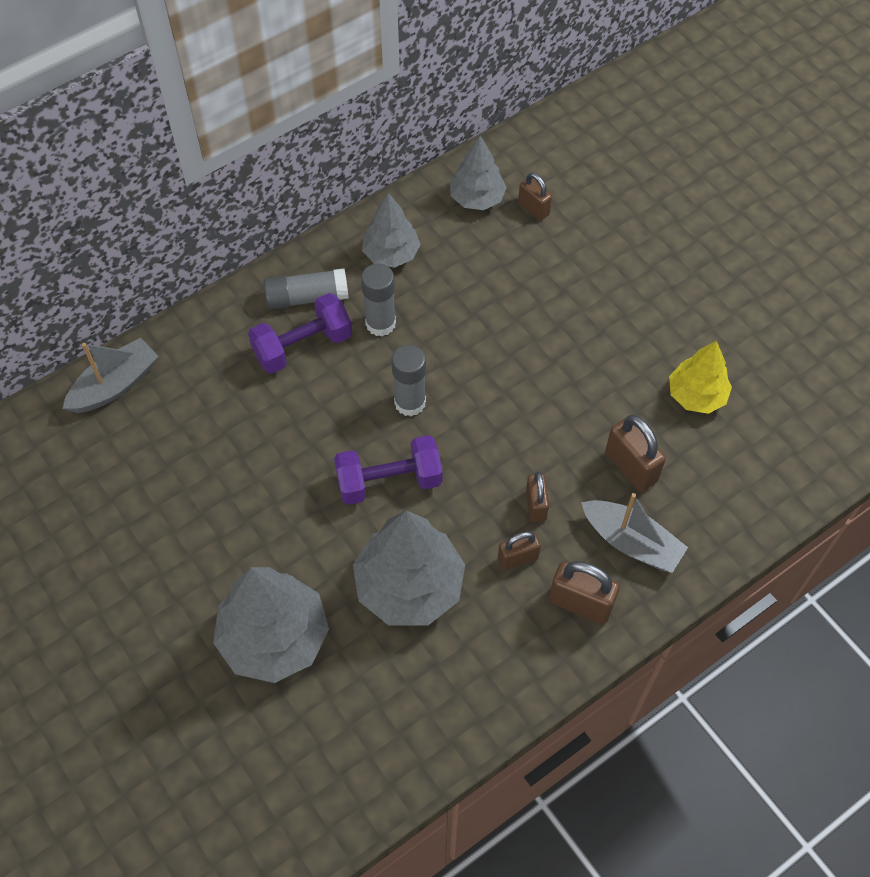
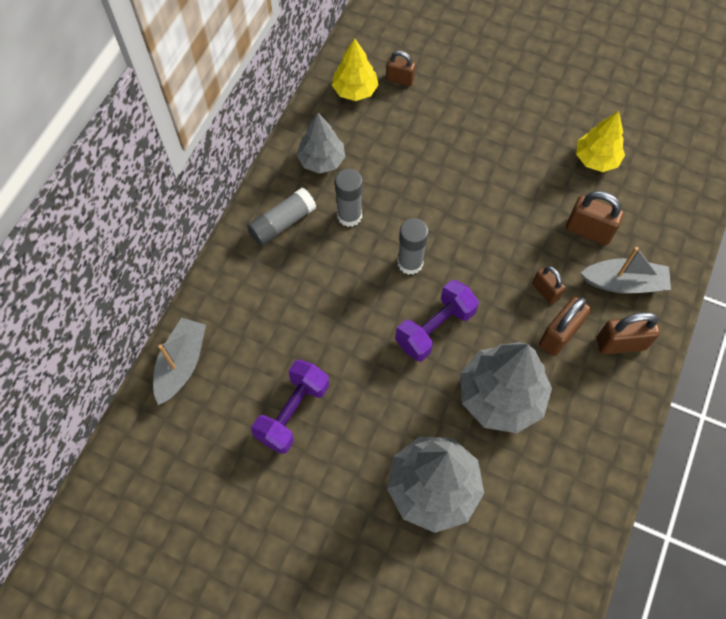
camera: 30 degrees left, 5 degrees up
purple dumbbell [248,293,352,374] -> purple dumbbell moved to [251,359,329,454]
grey tree [450,136,507,210] -> yellow tree [332,38,379,101]
brown padlock [498,531,541,570] -> brown padlock [539,297,591,356], size x1.56

